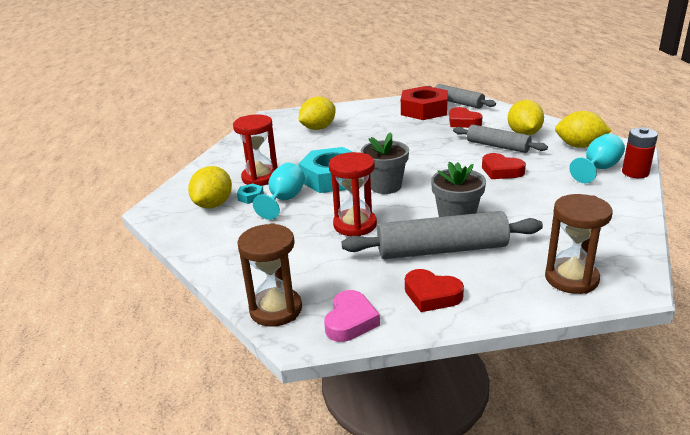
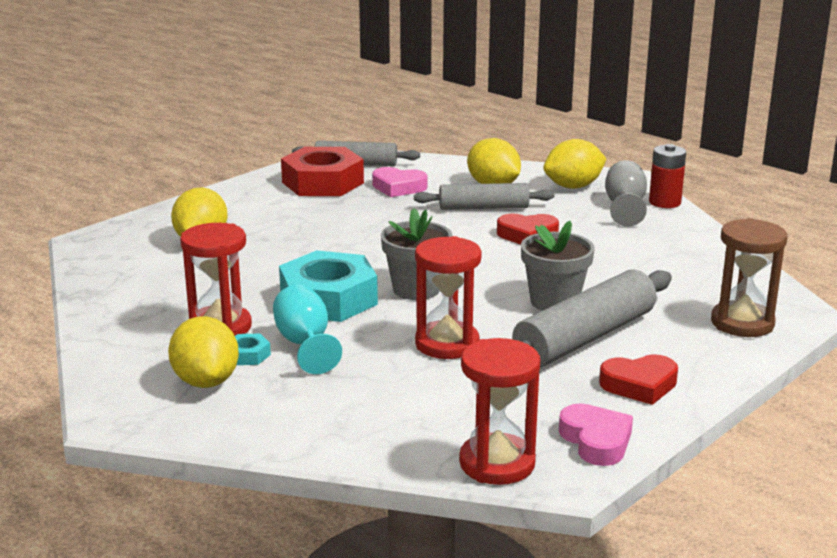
camera: 40 degrees left, 5 degrees down
brown hourglass [237,223,302,327] -> red hourglass [459,338,540,485]
red heart [449,107,482,128] -> pink heart [372,167,428,197]
turquoise goblet [569,134,625,183] -> grey goblet [605,160,647,227]

